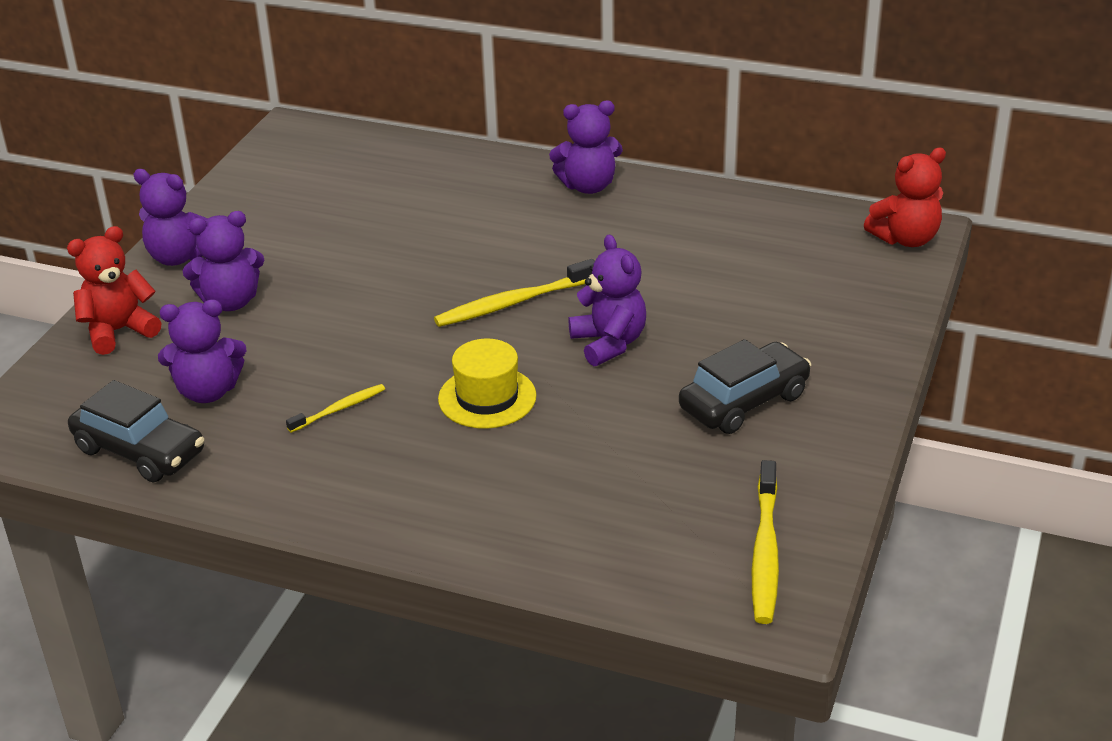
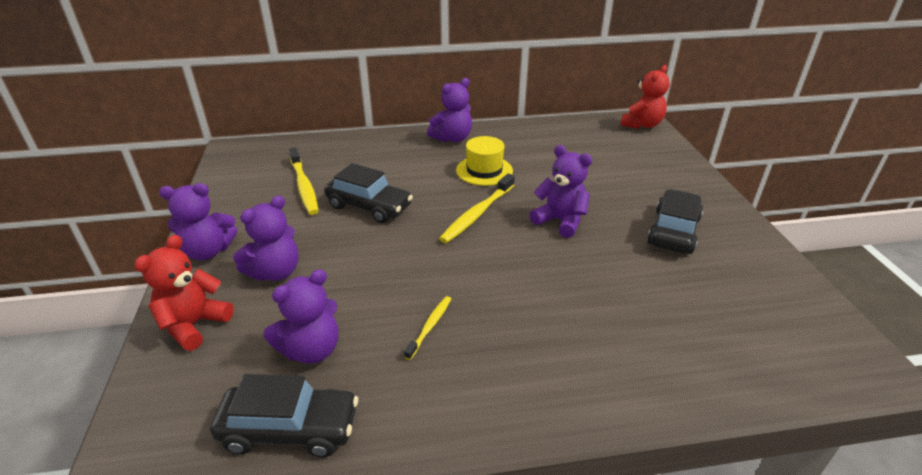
camera: 30 degrees left, 0 degrees up
yellow hat [438,339,537,429] -> yellow hat moved to [456,136,513,186]
yellow toothbrush [752,460,779,624] -> yellow toothbrush moved to [289,147,318,215]
none -> black car [324,163,413,223]

